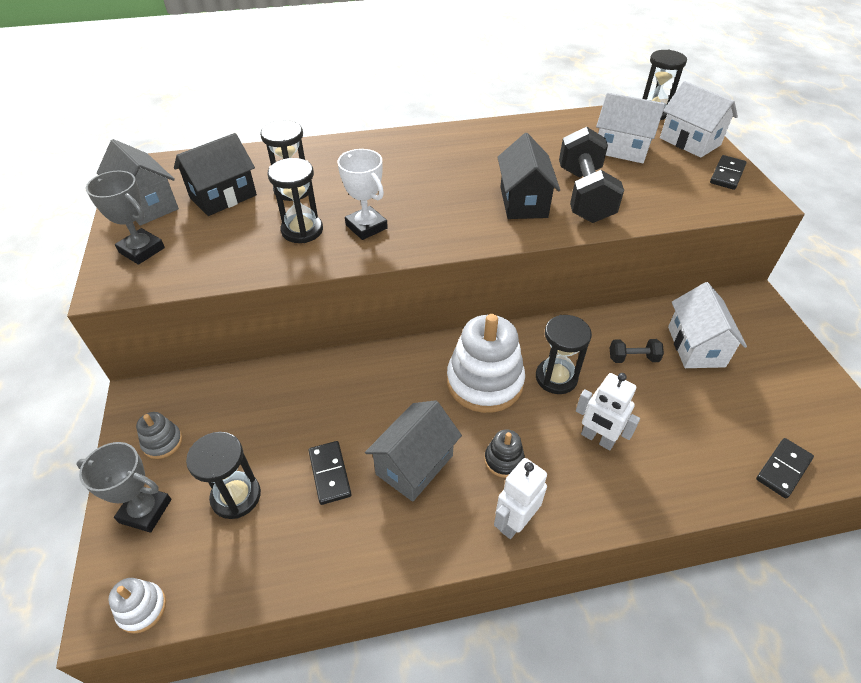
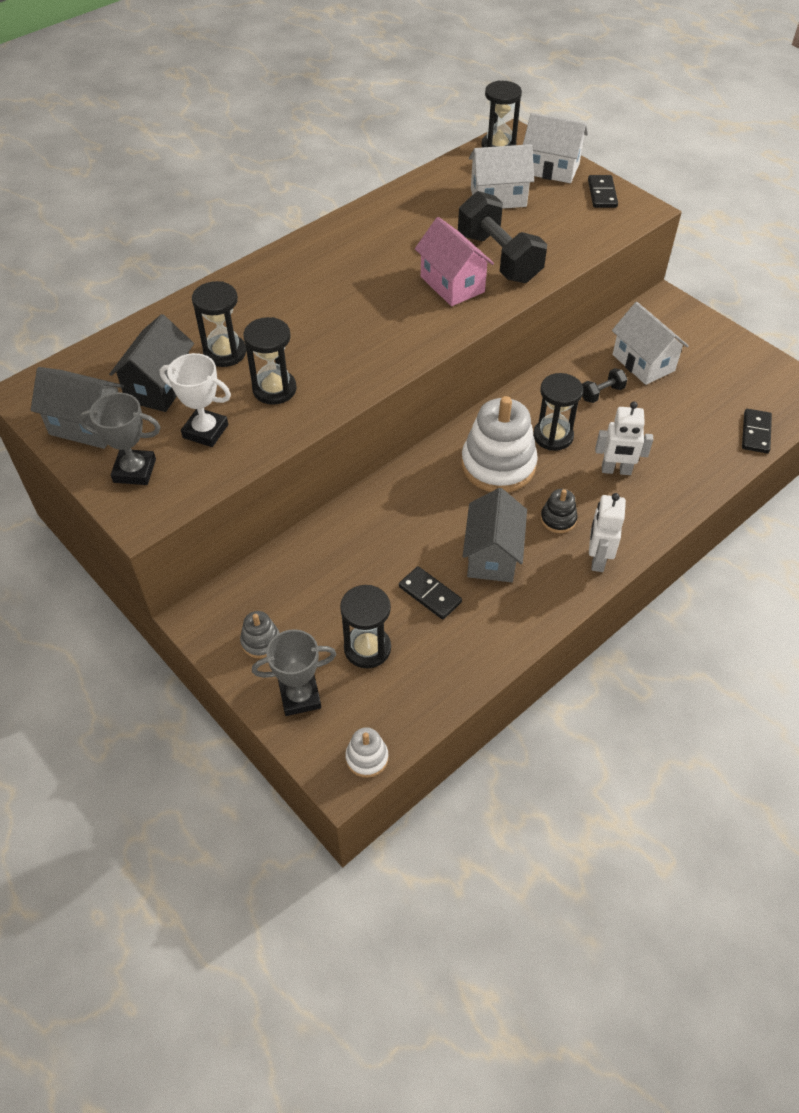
camera: 30 degrees left, 5 degrees up
white trophy [338,149,388,240] -> white trophy moved to [160,353,231,447]
black house [497,133,560,219] -> pink house [415,217,494,306]

